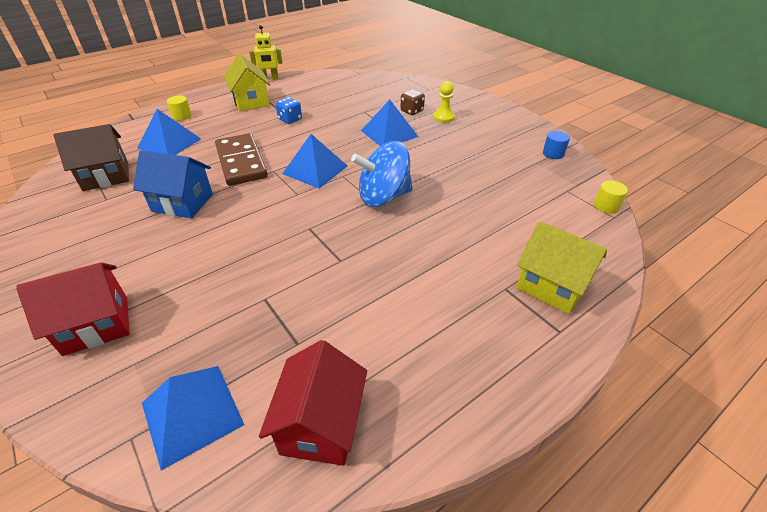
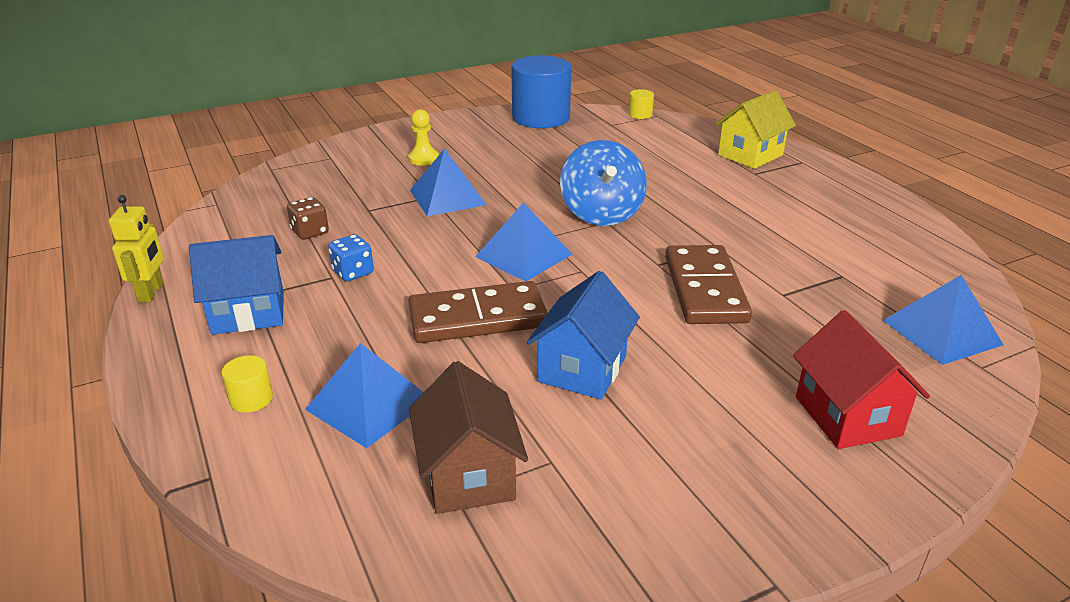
camera: 80 degrees left, 10 degrees down
yellow house [224,54,271,111] -> blue house [189,235,284,335]
red house [259,340,367,466] -> none
brown dice [401,89,425,115] -> brown dice moved to [287,197,329,240]
blue cylinder [543,131,570,159] -> blue cylinder [511,55,571,128], size x2.41
none -> brown domino [665,245,752,324]

